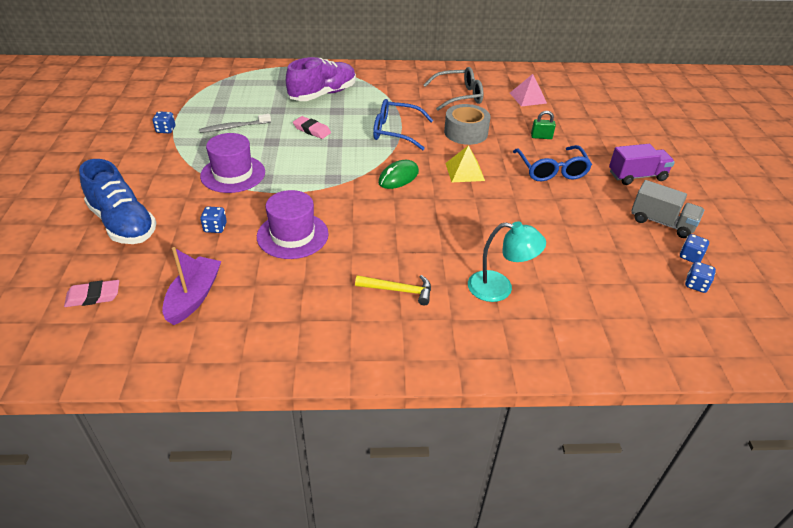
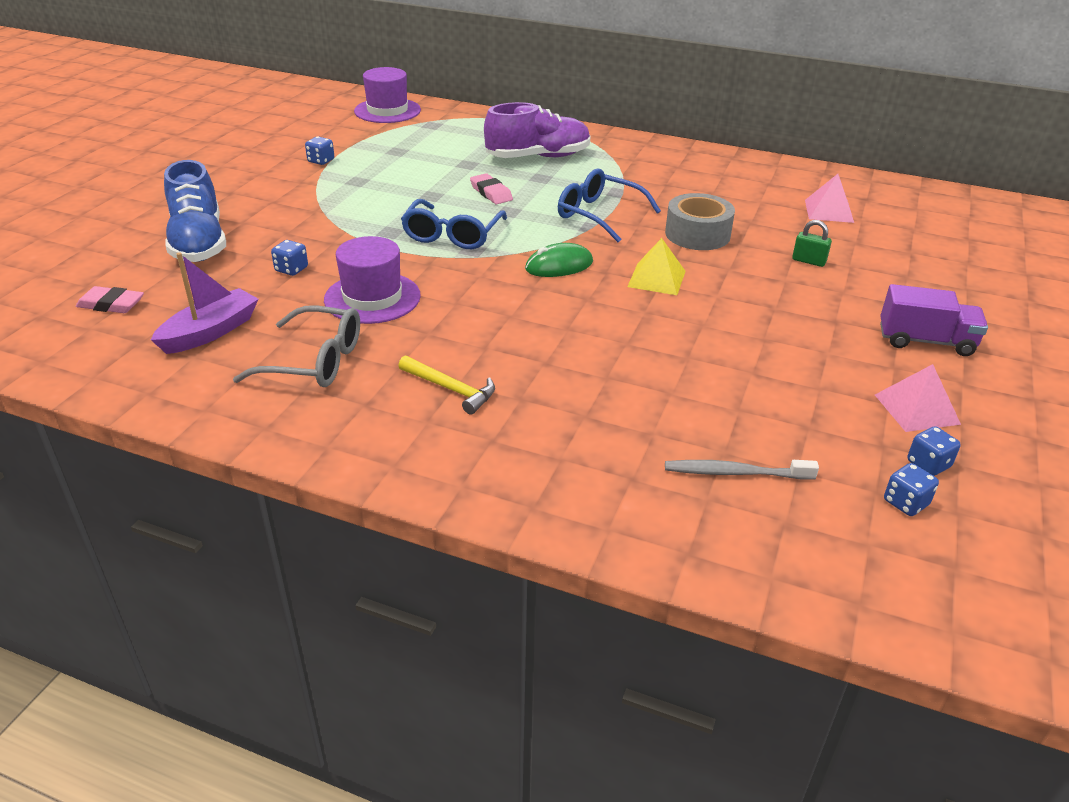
camera: 25 degrees right, 5 degrees down
grey toothbrush [199,114,271,133] -> grey toothbrush moved to [665,460,819,480]
purple hat [200,133,265,193] -> purple hat moved to [354,67,421,123]
grey glasses [424,67,483,111] -> grey glasses moved to [233,305,360,387]
turquoise lamp [468,221,546,302] -> none
blue glasses [513,145,592,181] -> blue glasses moved to [401,199,507,249]
grey truck [631,180,704,238] -> pink pyramid [875,364,961,432]

